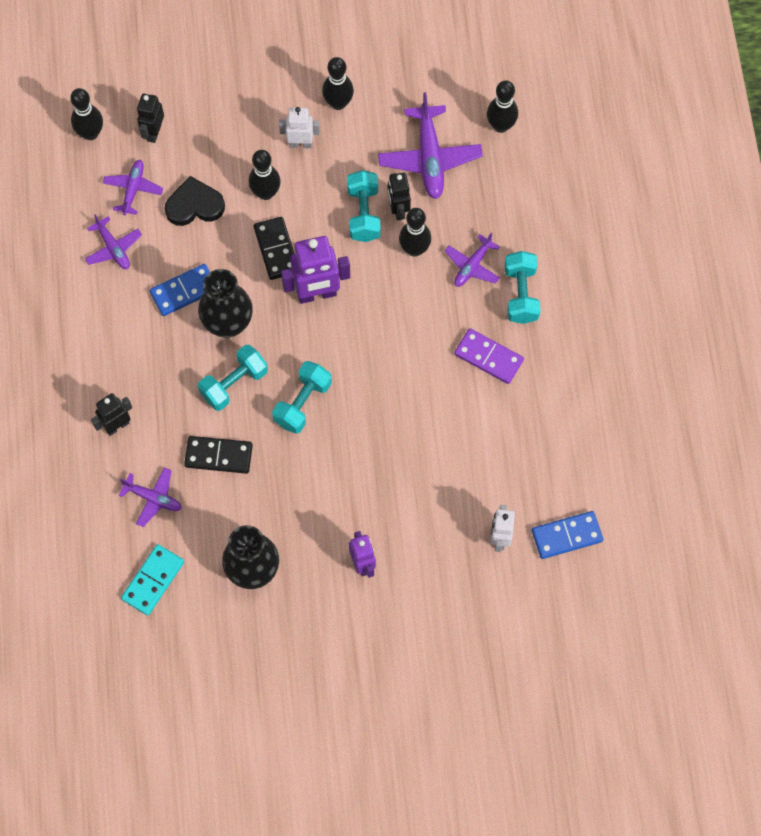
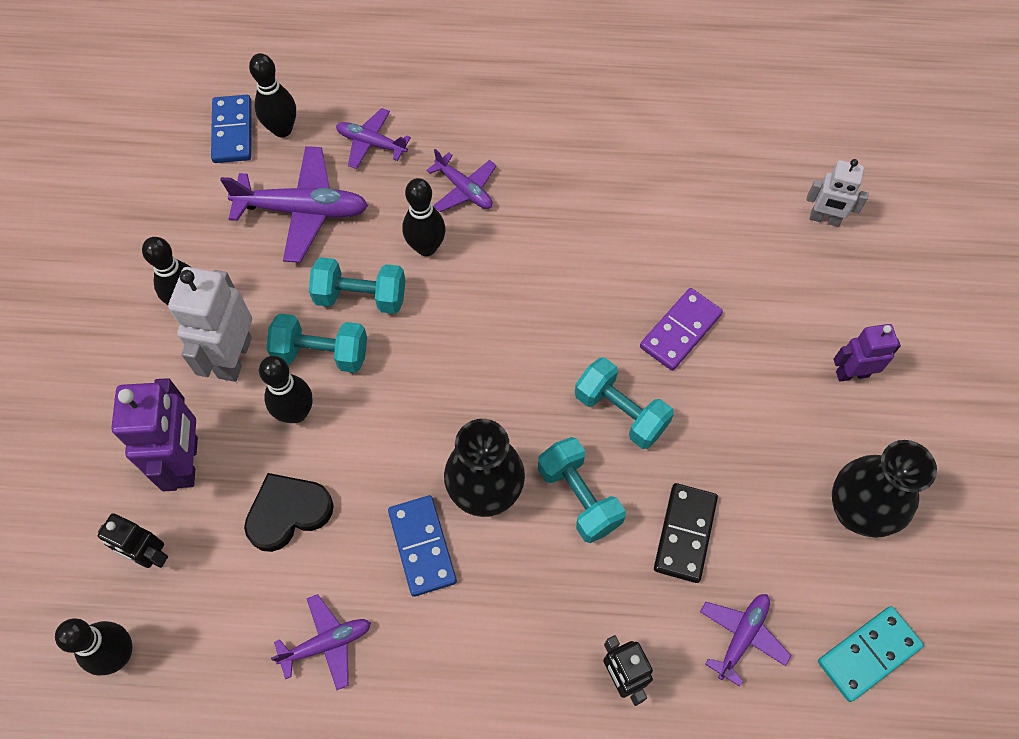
camera: 80 degrees left, 5 degrees down
purple plane [103,160,163,215] -> purple plane moved to [336,108,411,169]
turquoise domino [121,544,184,615] -> turquoise domino turned 75 degrees counterclockwise [818,606,924,702]
black heart [165,176,225,226] -> black heart turned 60 degrees clockwise [244,473,334,552]
black domino [254,217,294,280] -> none
white robot [279,107,320,148] -> white robot [168,267,252,382], size x1.63
purple robot [281,236,350,304] -> purple robot moved to [111,378,198,491]
black robot [388,173,411,220] -> none
purple domino [454,328,524,384] -> purple domino moved to [640,288,723,371]
turquoise dumbbell [505,251,540,324] -> turquoise dumbbell moved to [266,314,367,373]
blue domino [532,511,603,559] -> blue domino moved to [211,95,251,163]

